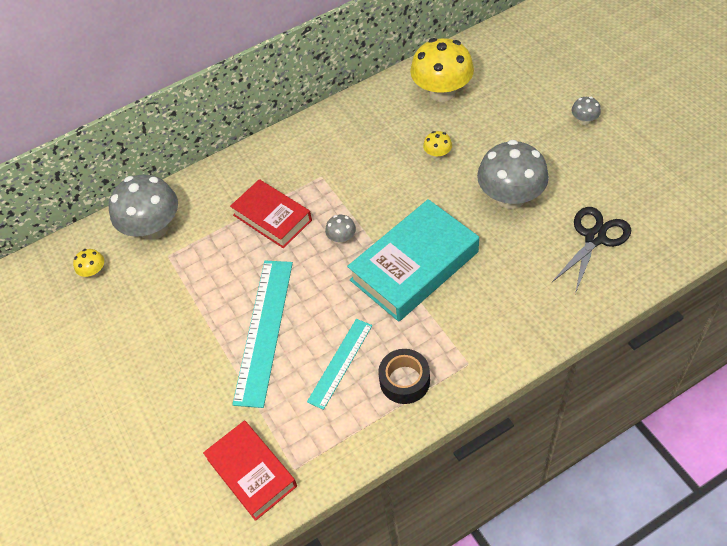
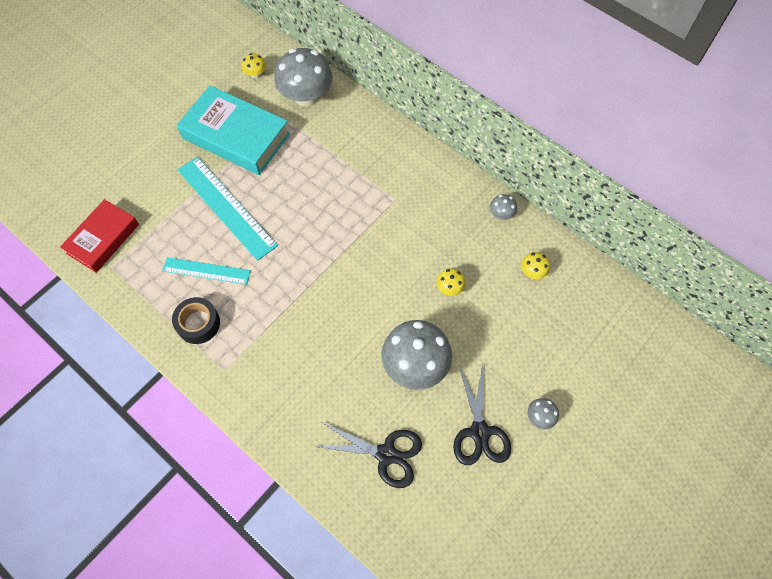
camera: 65 degrees right, 10 degrees up
red book [230,179,312,248] -> none
turquoise ruler [232,261,293,408] -> turquoise ruler turned 60 degrees clockwise [177,157,278,261]
grey mushroom [325,215,356,244] -> grey mushroom moved to [490,194,517,220]
turquoise book [347,199,479,322] -> turquoise book moved to [177,85,290,175]
yellow mushroom [410,38,474,102] -> yellow mushroom [521,252,550,279], size x0.44
none -> black scissors [453,365,511,465]

